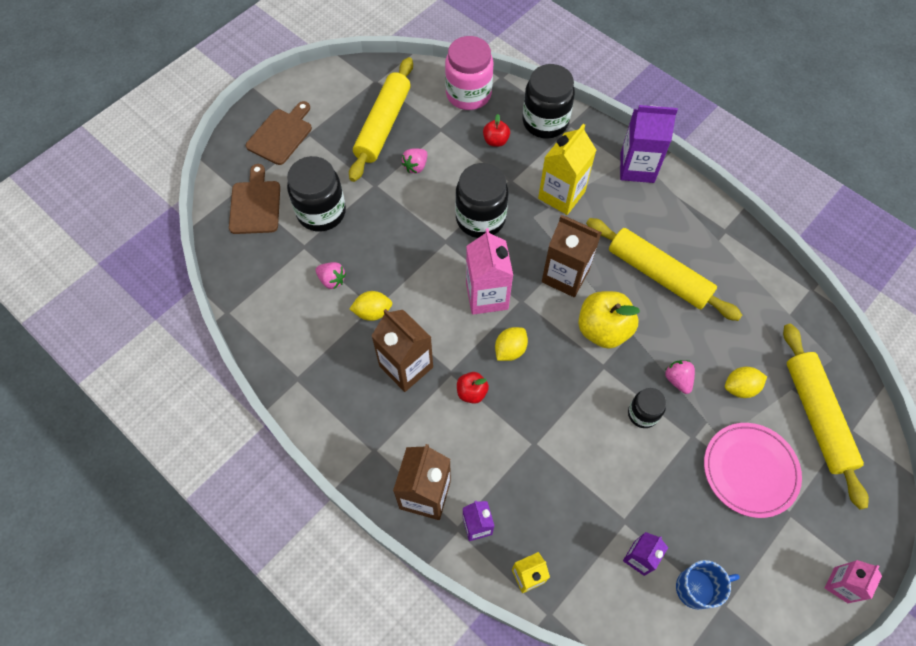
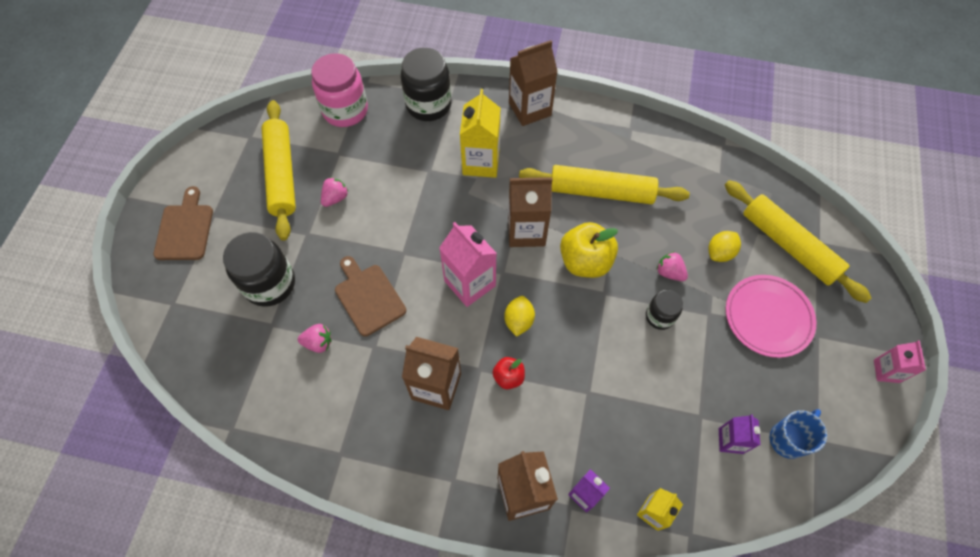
camera: 30 degrees left, 0 degrees up
brown cutting board [229,164,280,234] -> brown cutting board moved to [335,256,406,336]
yellow lemon [350,291,392,321] -> none
pink strawberry [401,148,427,174] -> pink strawberry turned 150 degrees counterclockwise [321,177,349,207]
black jar [455,163,508,238] -> none
red apple [483,114,510,147] -> none
purple carton [620,105,678,183] -> brown carton [509,40,558,126]

